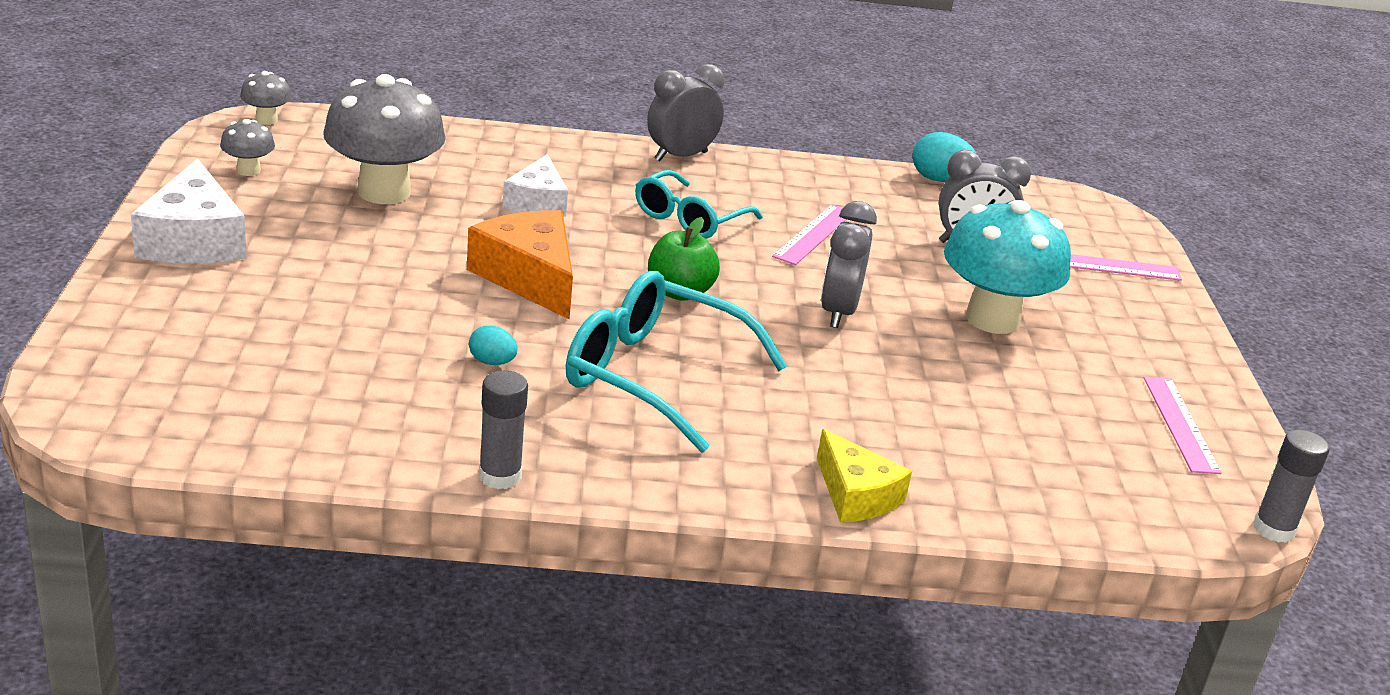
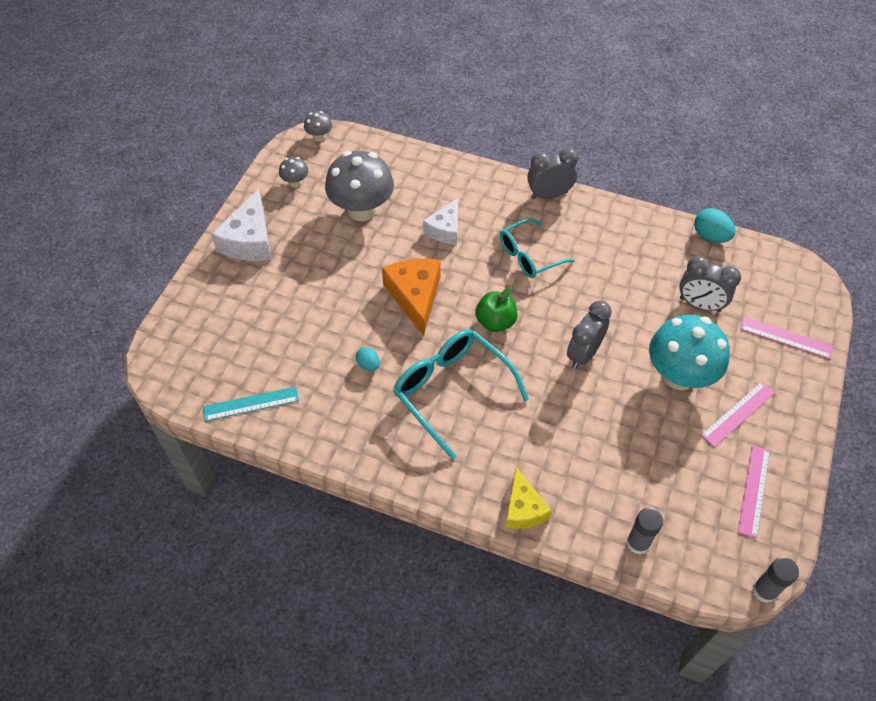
camera: 25 degrees right, 25 degrees up
grey glue stick [479,370,528,489] -> grey glue stick moved to [626,508,663,555]
pink ruler [772,204,847,265] -> pink ruler moved to [701,382,775,447]
none -> turquoise ruler [203,386,299,421]

